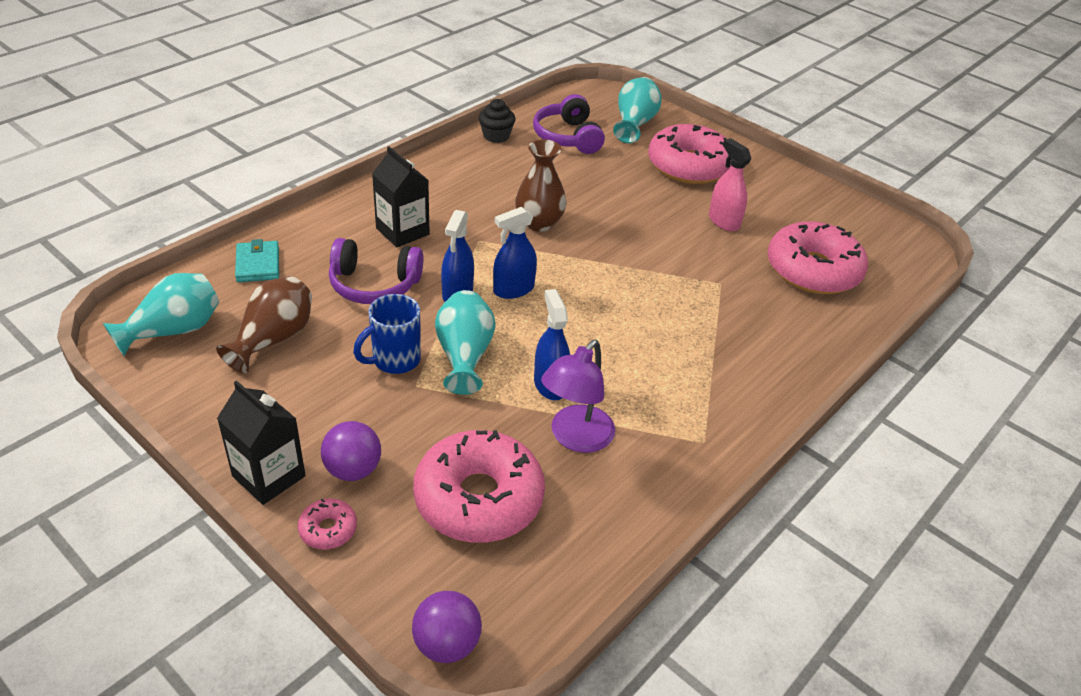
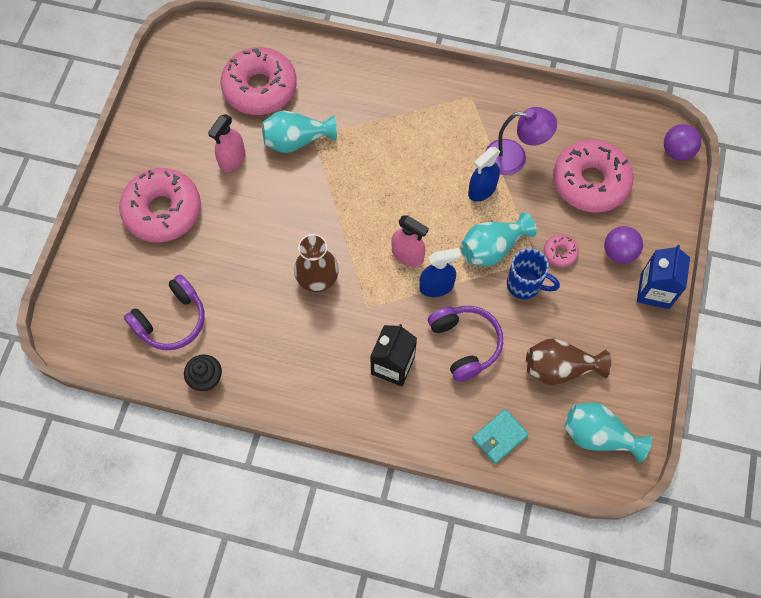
camera: 115 degrees left, 25 degrees up
black carton [217,380,306,505] -> blue carton [637,245,690,309]
pink donut [298,498,357,550] -> pink donut moved to [544,235,579,267]
blue spray bottle [493,207,537,299] -> pink spray bottle [391,215,429,267]
turquoise vase [613,77,662,143] -> turquoise vase moved to [262,110,337,153]

